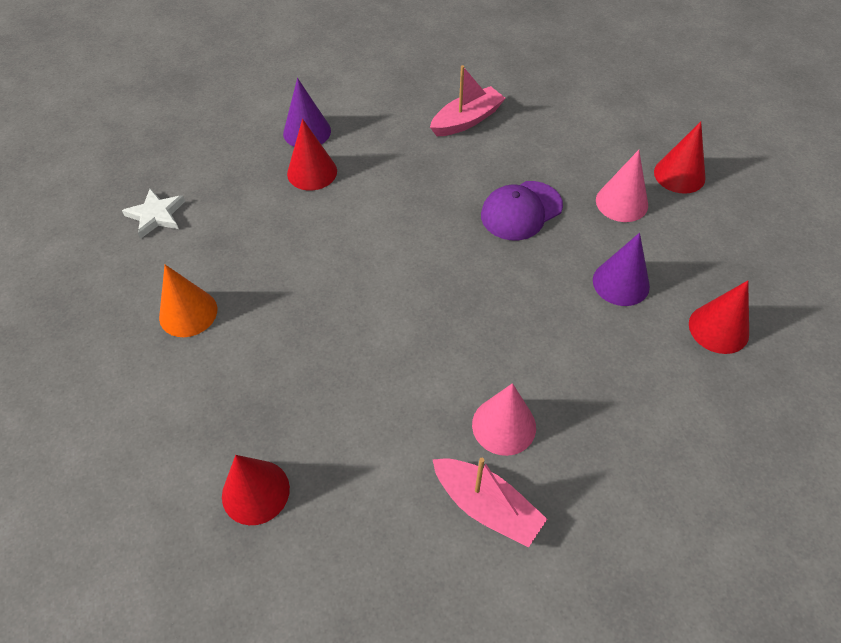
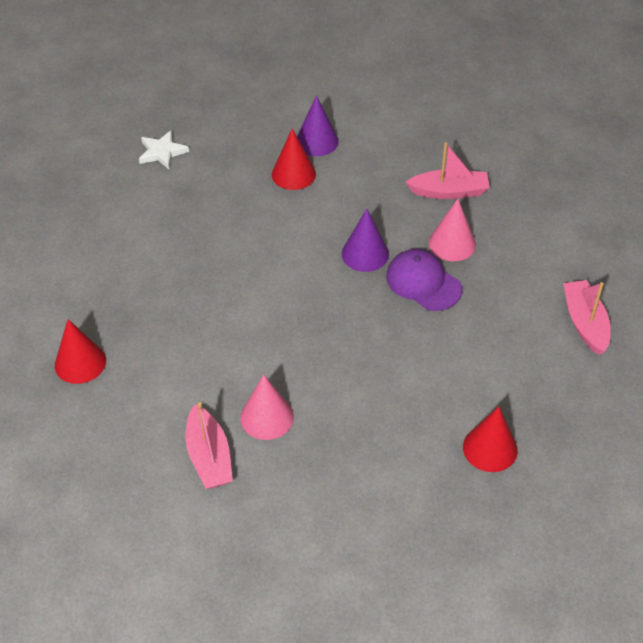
camera: 35 degrees right, 5 degrees down
orange cone [159,265,217,337] -> none
purple cap [481,181,563,240] -> purple cap turned 45 degrees clockwise [386,249,462,311]
purple cone [593,233,650,306] -> purple cone moved to [342,209,389,272]
pink cone [596,150,648,222] -> pink cone moved to [429,199,476,261]
red cone [654,121,705,194] -> pink boat [563,280,611,355]

